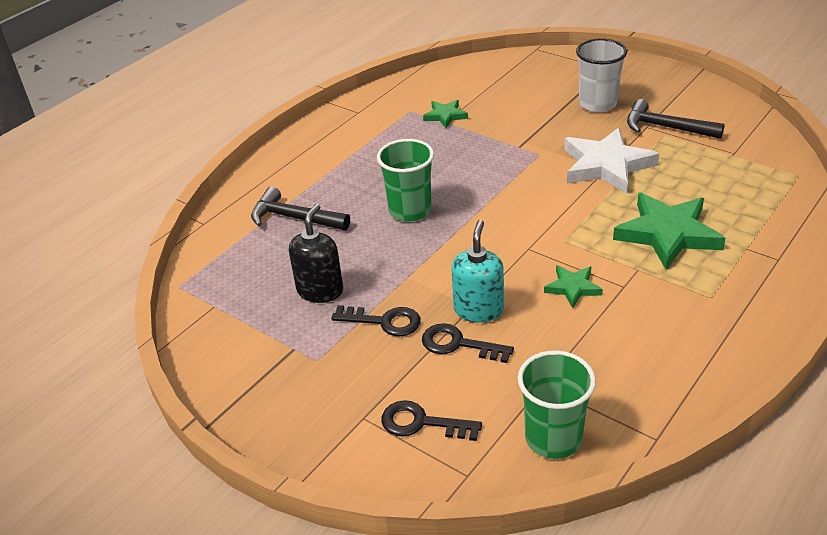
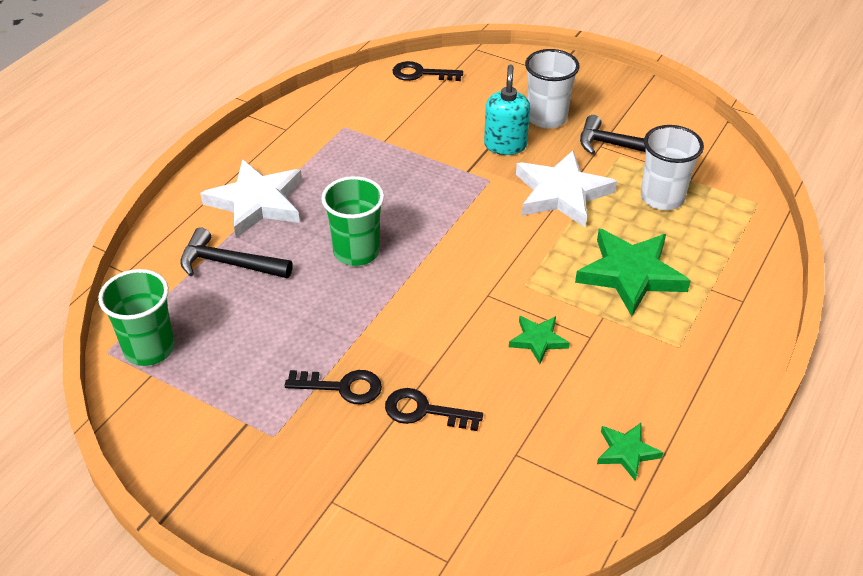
camera: 10 degrees left, 5 degrees up
black soap dispenser [289,204,343,303] -> none
black key [381,400,482,441] -> black key moved to [392,61,463,81]
green star [423,100,468,128] -> green star moved to [597,423,663,481]
turquoise soap dispenser [452,220,504,323] -> turquoise soap dispenser moved to [484,65,530,155]
green cup [518,350,596,459] -> green cup moved to [98,269,175,366]
none -> white star [200,159,302,238]
none -> white cup [641,125,704,210]

